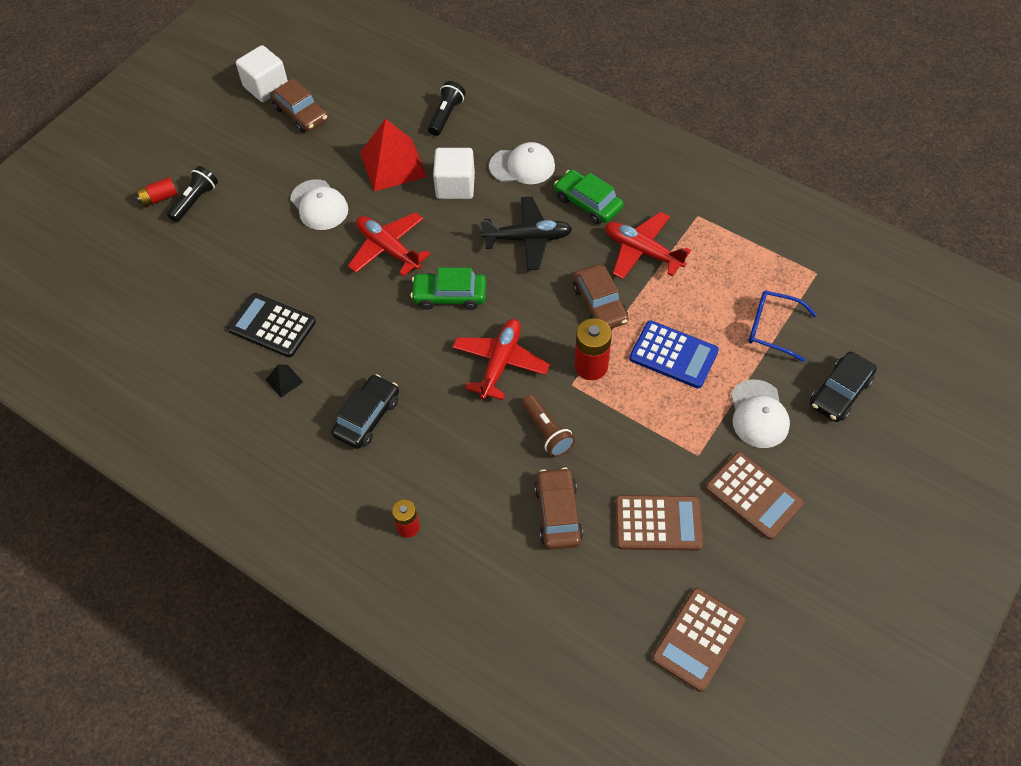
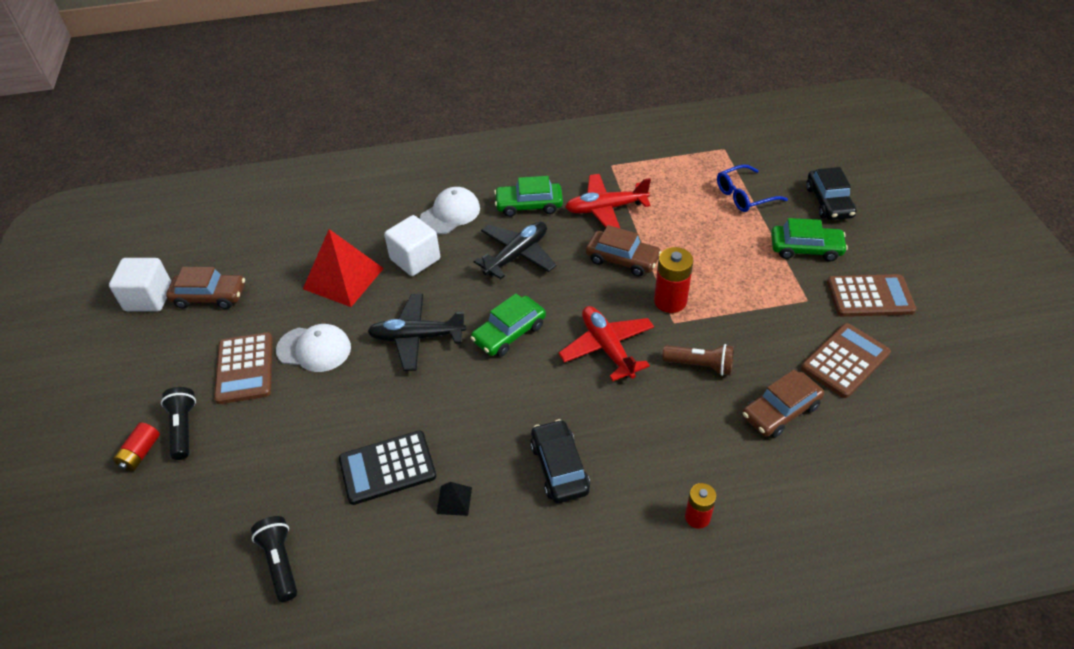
camera: 45 degrees left, 10 degrees down
red plane [348,212,431,277] -> black plane [367,294,466,371]
black flashlight [428,81,466,136] -> black flashlight moved to [251,516,297,602]
brown car [534,467,583,550] -> brown car turned 75 degrees counterclockwise [742,369,824,438]
blue calculator [629,321,719,388] -> none
brown calculator [652,588,746,692] -> brown calculator moved to [214,332,273,404]
white cap [731,379,790,448] -> green car [771,218,848,262]

